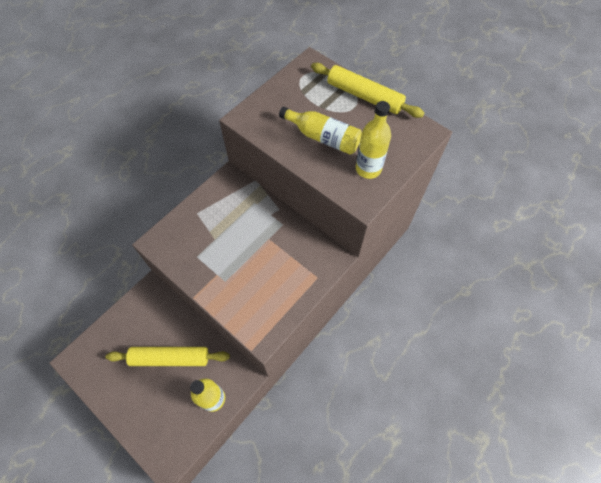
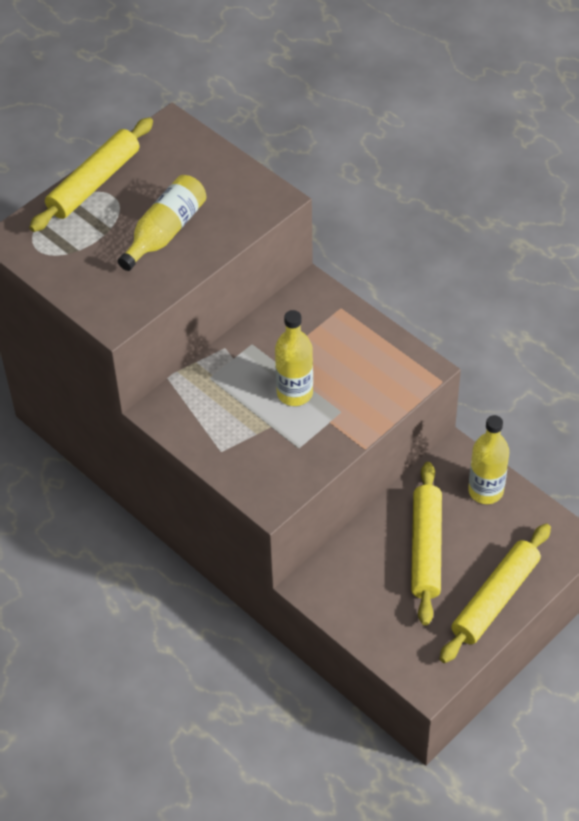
camera: 85 degrees left, 10 degrees down
yellow bottle [356,101,391,179] -> yellow bottle moved to [275,310,313,406]
none -> yellow rolling pin [440,523,551,663]

